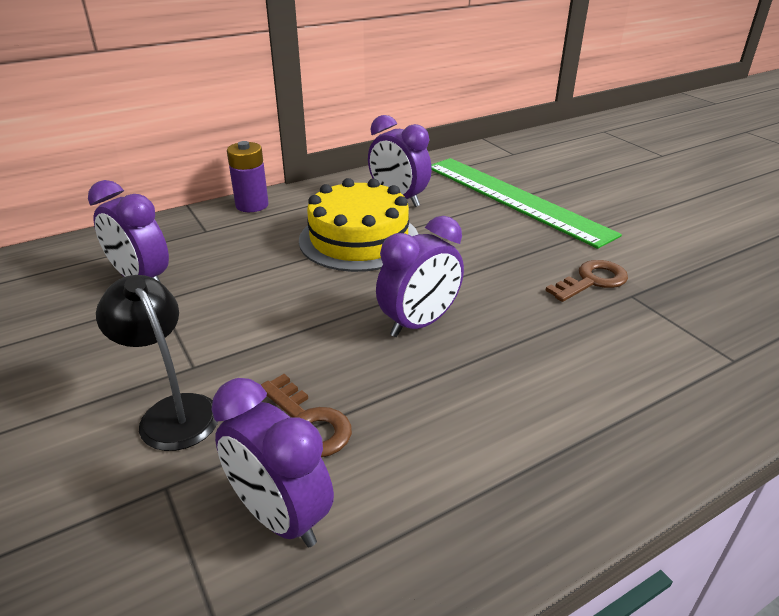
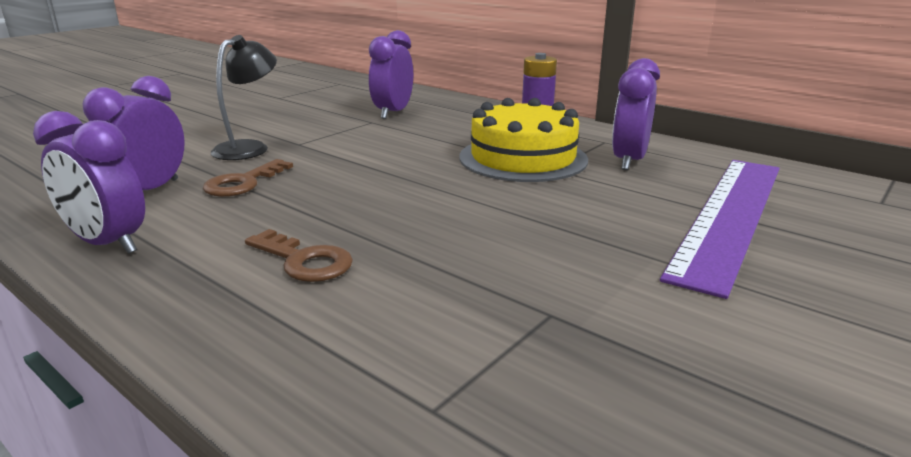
camera: 70 degrees right, 10 degrees down
purple clock [376,216,464,337] -> purple clock moved to [33,111,145,254]
green ruler [431,158,622,249] -> purple ruler [660,160,780,299]
brown key [545,260,628,302] -> brown key moved to [245,229,353,282]

